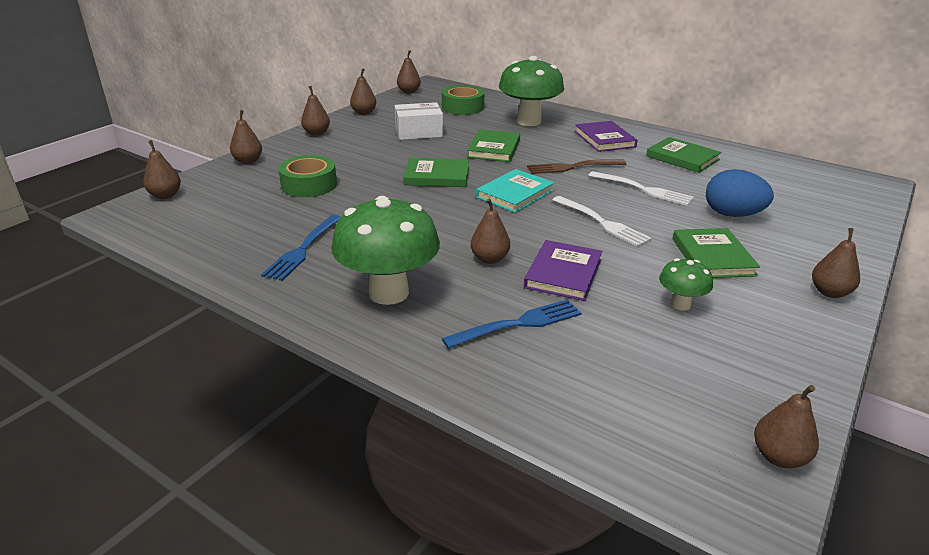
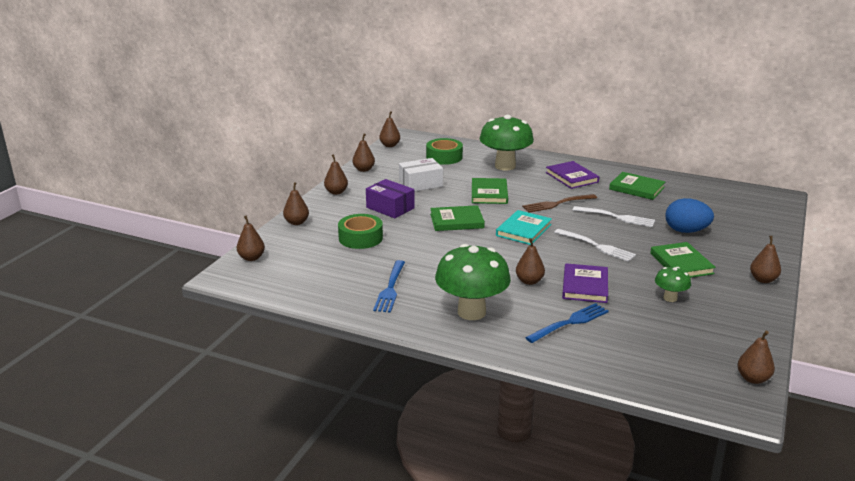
camera: 10 degrees left, 5 degrees down
none -> purple box [366,179,415,218]

